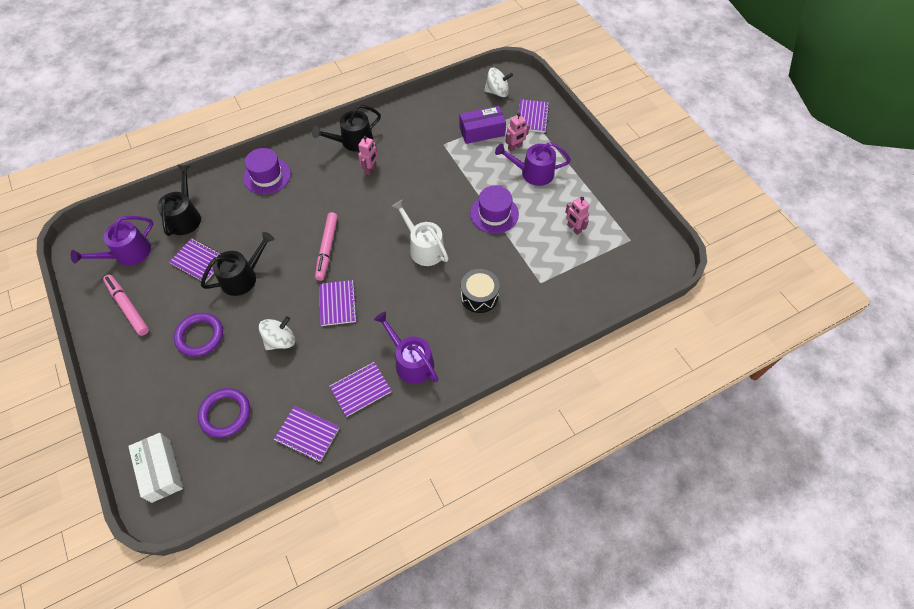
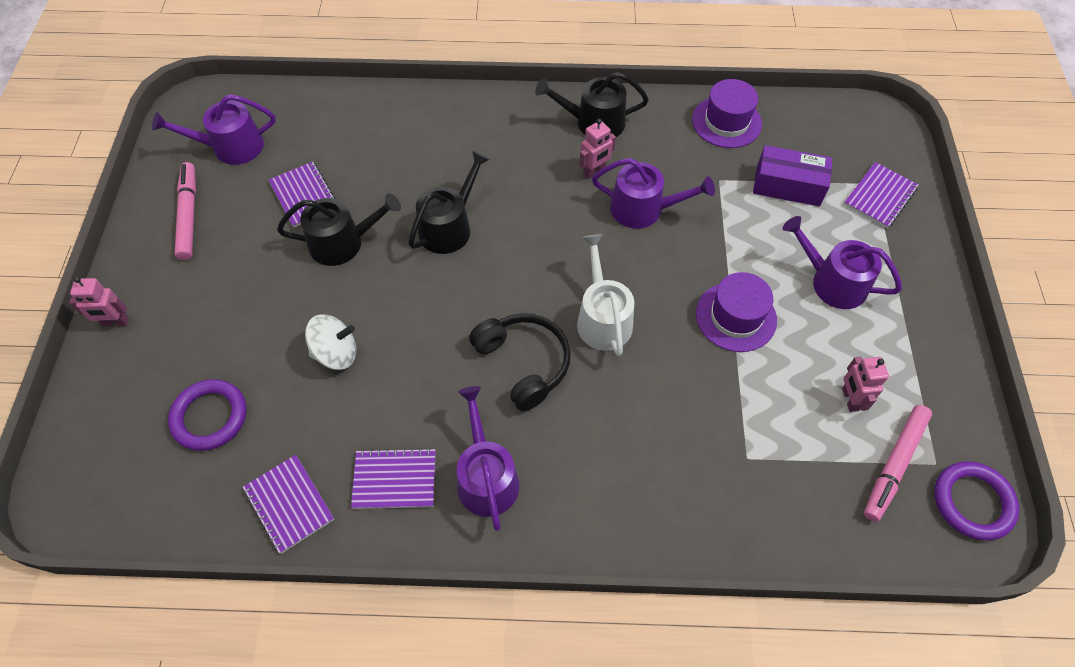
camera: 30 degrees right, 0 degrees up
white box [128,433,183,503] -> none
black watering can [157,165,201,236] -> black watering can moved to [408,151,490,254]
purple ring [174,313,223,357] -> purple ring moved to [934,461,1019,540]
purple hat [243,148,291,195] -> purple hat moved to [692,79,762,148]
pink marker [315,212,338,281] -> pink marker moved to [864,405,932,522]
purple notebook [319,280,357,326] -> none
black drum [461,269,500,313] -> none
white spinning top [484,68,513,97] -> none
pink robot [505,113,529,151] -> pink robot moved to [69,277,129,327]
none -> black headphones [469,313,571,411]
none -> purple watering can [592,158,715,229]

